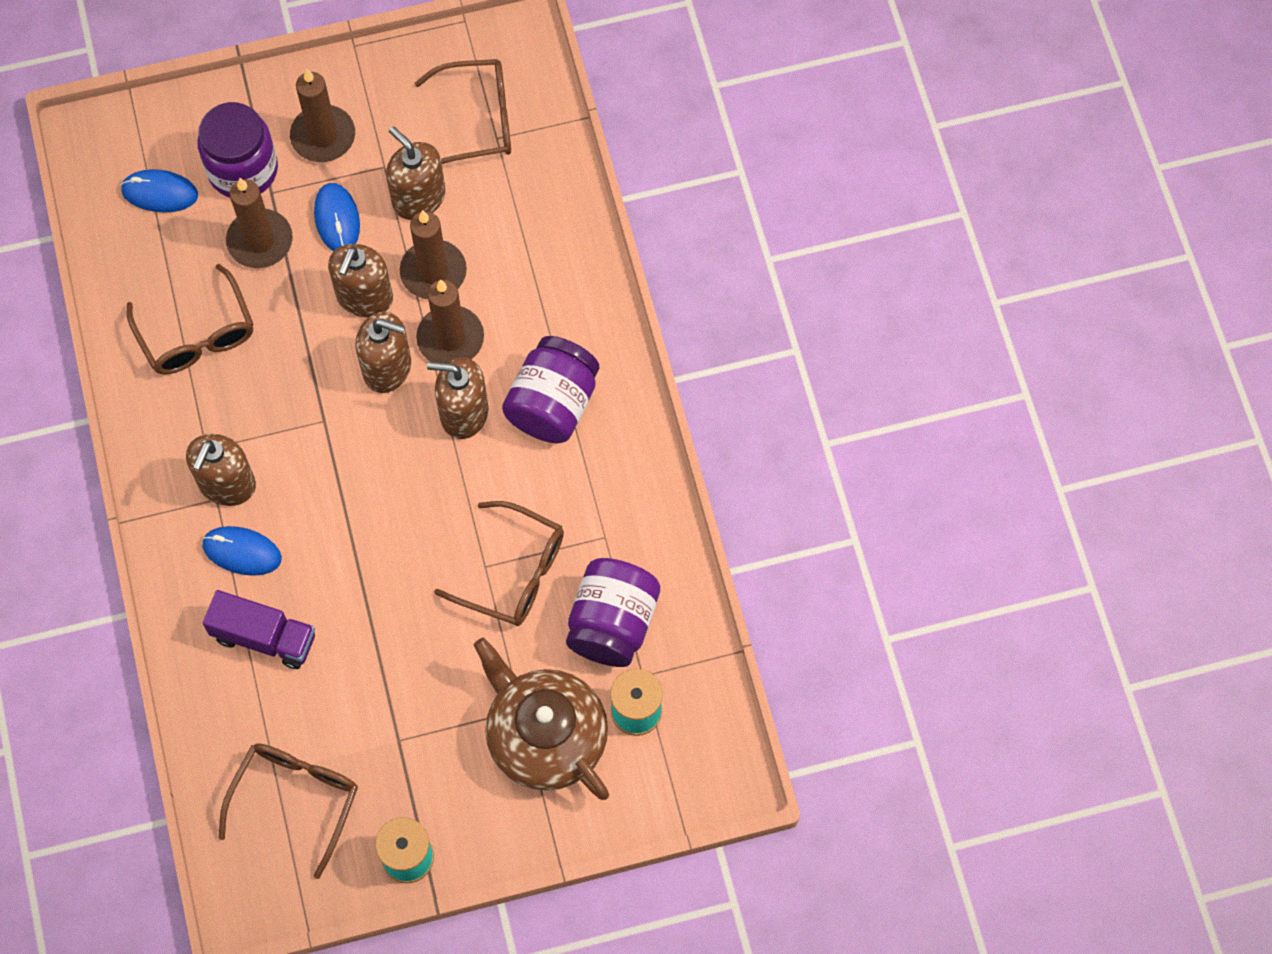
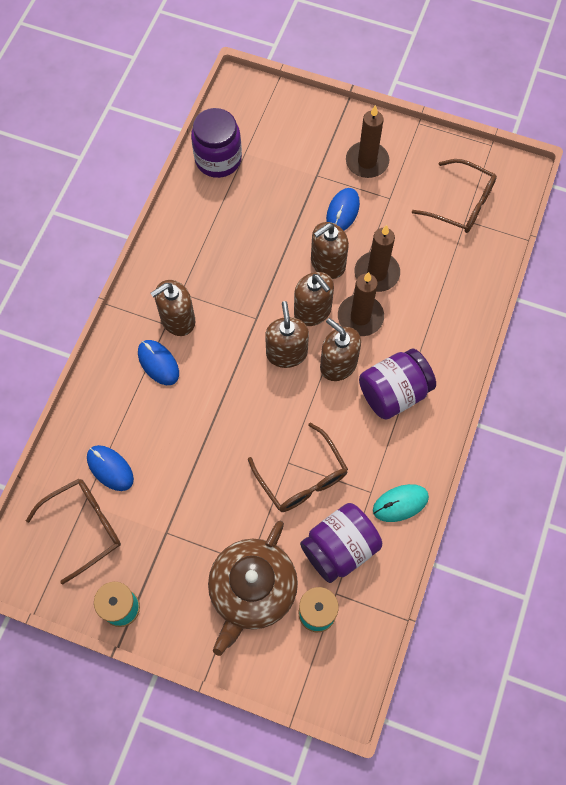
camera: 35 degrees right, 0 degrees up
blue mouse [120,169,198,213] -> blue mouse moved to [87,445,134,491]
brown glasses [127,264,254,375] -> none
purple jar [197,102,278,198] -> purple jar moved to [191,108,242,178]
purple truck [203,590,315,669] -> none
brown candle [226,178,293,268] -> none
brown soap dispenser [386,127,446,220] -> brown soap dispenser moved to [265,301,309,368]
brown teapot [474,638,609,800] -> brown teapot turned 150 degrees counterclockwise [208,521,298,656]
none -> turquoise mouse [373,484,429,522]

